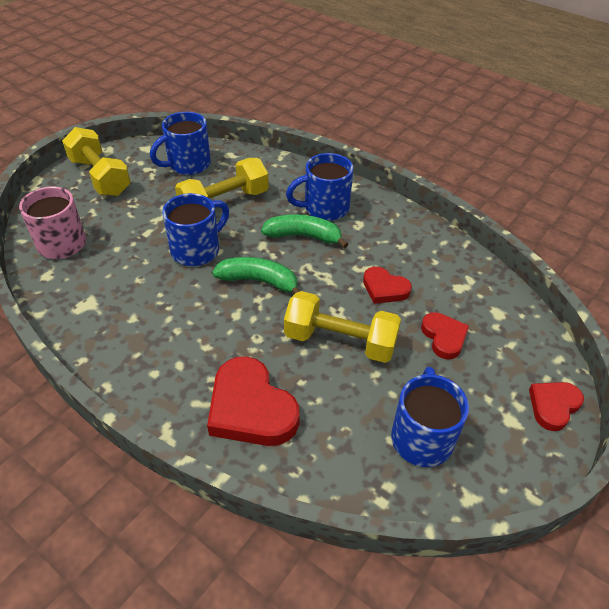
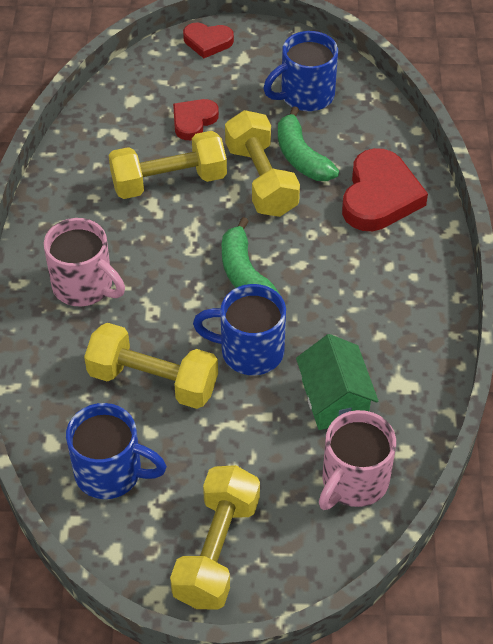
camera: 125 degrees left, 5 degrees up
green banana [261,214,349,249] -> green banana moved to [278,106,339,181]
blue mug [286,153,353,221] -> pink mug [44,218,125,307]
red heart [363,267,412,304] -> yellow dumbbell [109,131,227,199]
none -> green house [296,334,379,430]

